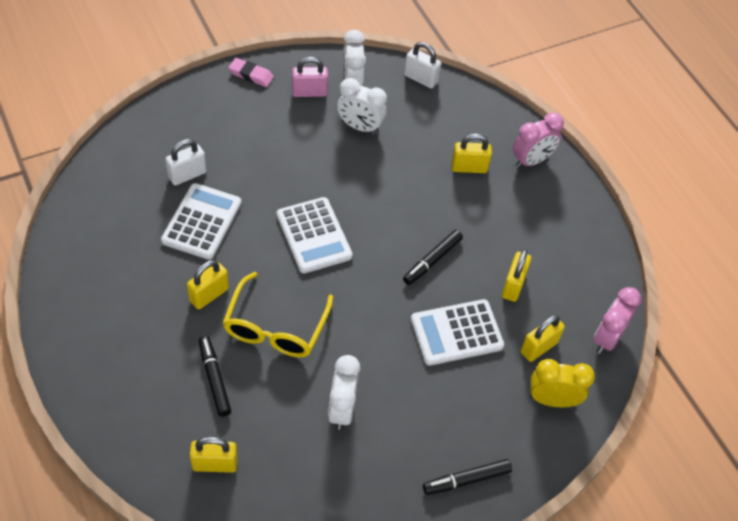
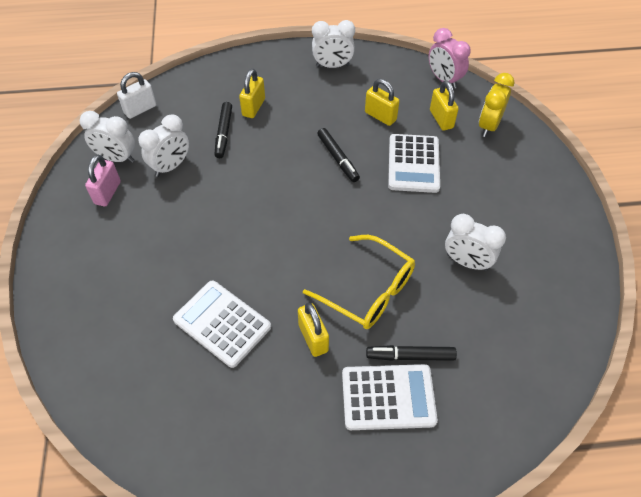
camera: 65 degrees left, 0 degrees up
white padlock [165,139,207,186] -> none
yellow padlock [190,437,238,473] -> none
pink eraser [228,58,274,87] -> none
white calculator [277,197,353,273] -> white calculator moved to [342,364,438,430]
black marker [423,459,512,495] -> black marker moved to [214,102,232,158]
pink clock [513,113,564,168] -> none
none -> white clock [312,20,355,68]

